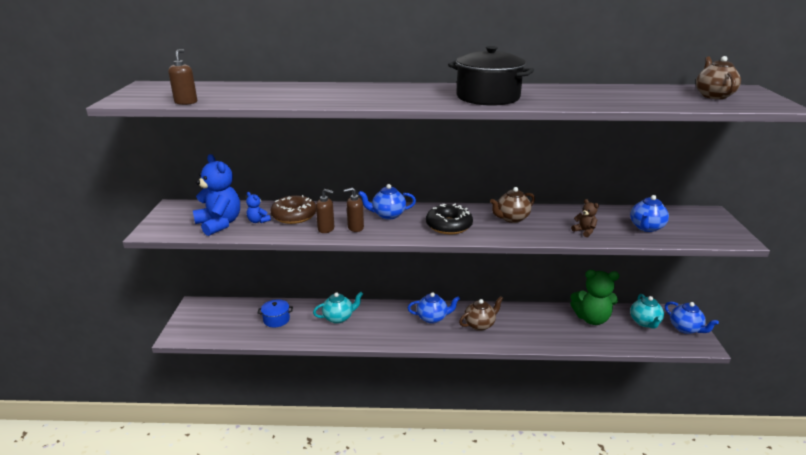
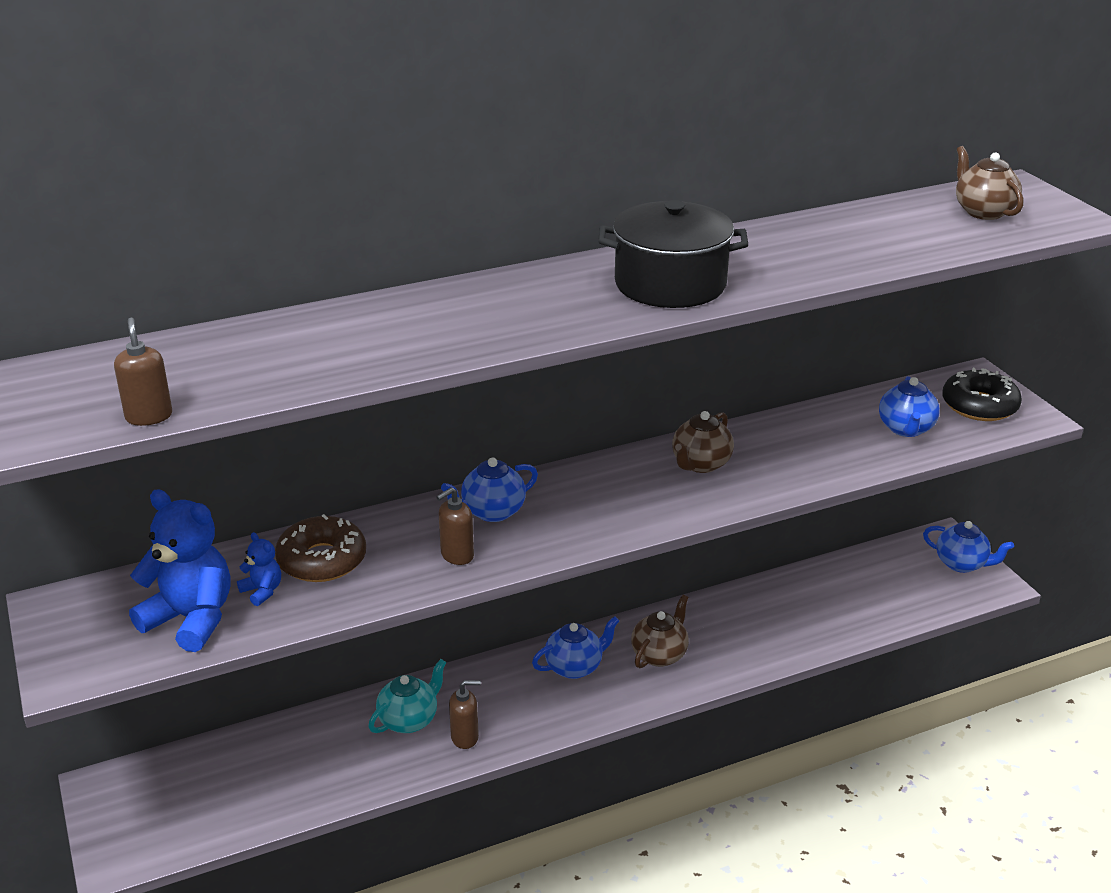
camera: 25 degrees left, 5 degrees up
blue teddy bear [246,192,271,223] -> blue teddy bear turned 150 degrees counterclockwise [237,532,281,606]
blue pot [258,299,293,327] -> none
brown soap dispenser [316,189,335,233] -> brown soap dispenser moved to [449,680,481,749]
black donut [426,204,473,234] -> black donut moved to [942,368,1022,421]
green teddy bear [570,270,620,325] -> none
brown teddy bear [571,199,599,237] -> none
turquoise teapot [630,294,664,329] -> none

